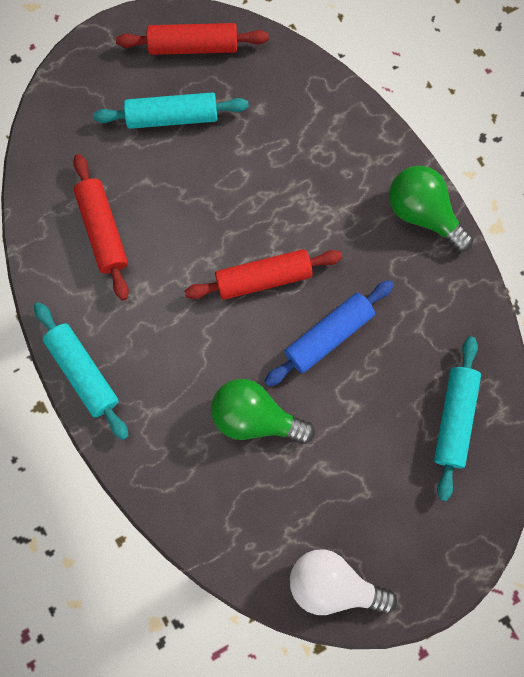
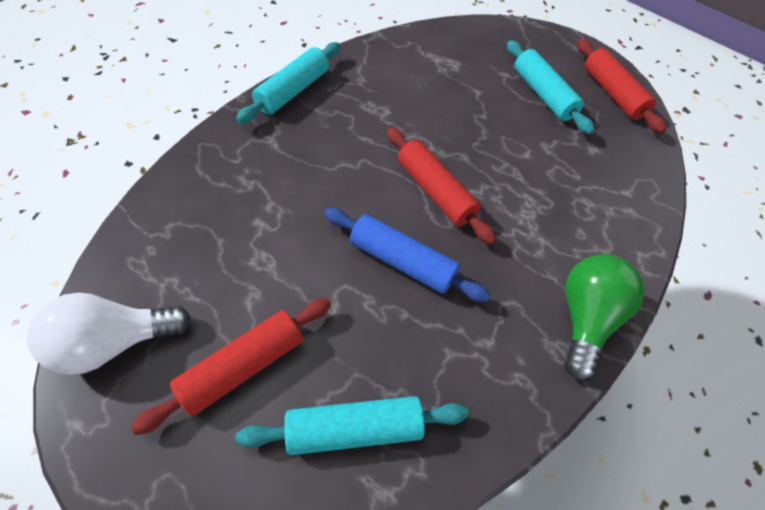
camera: 65 degrees right, 20 degrees down
red rolling pin [73,154,129,300] -> red rolling pin moved to [131,298,331,435]
green light bulb [211,379,315,444] -> none
white light bulb [290,549,397,615] -> white light bulb turned 105 degrees counterclockwise [27,293,191,375]

